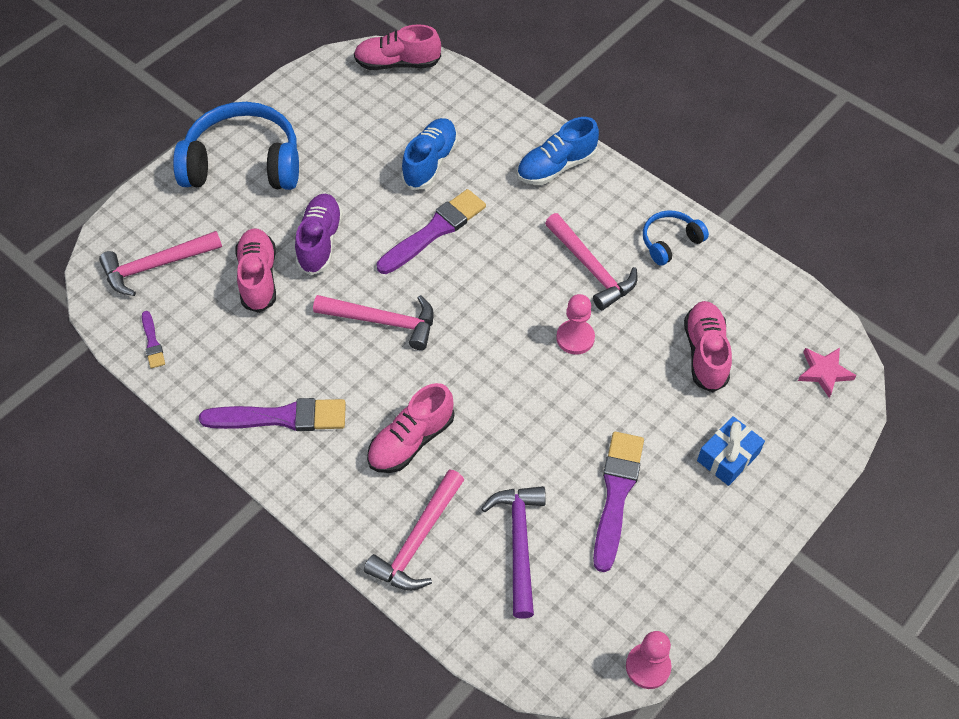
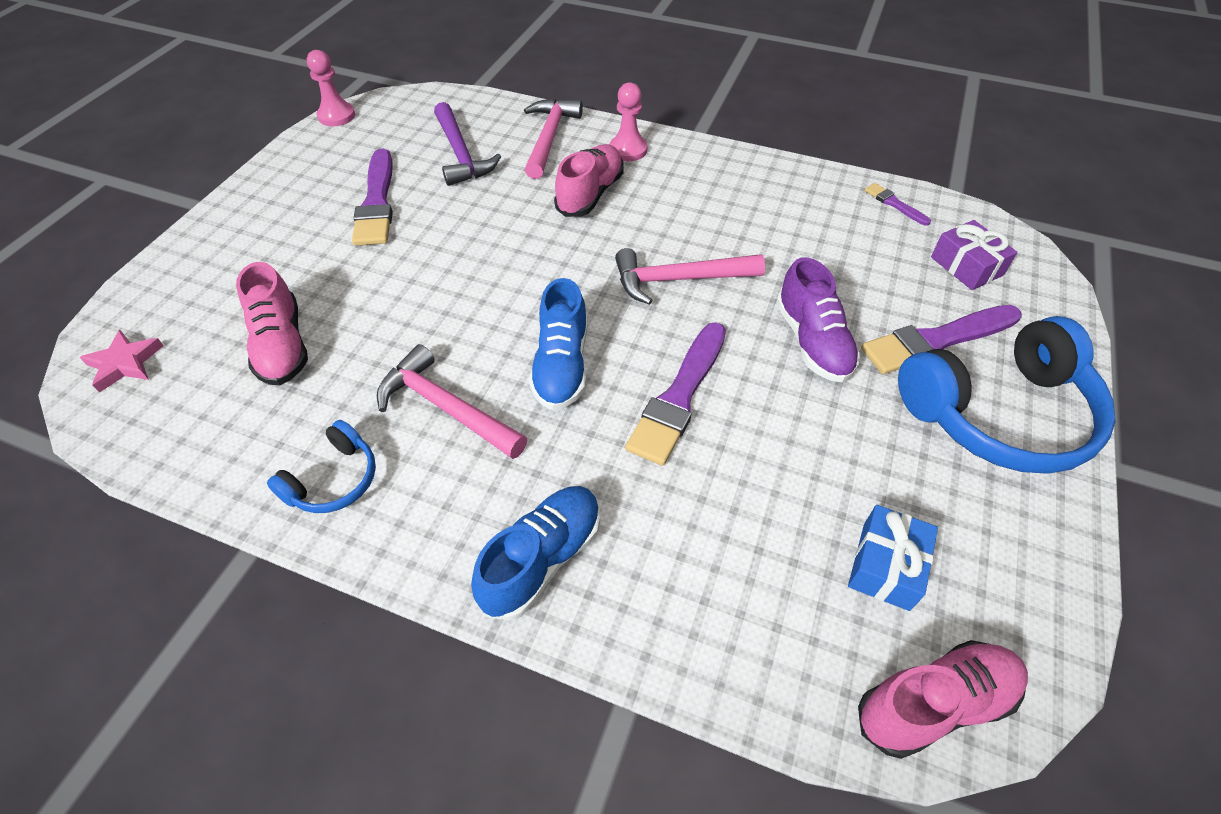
camera: 160 degrees right, 5 degrees down
pink hammer [99,231,222,296] -> purple gift [931,220,1017,290]
purple brush [199,398,346,431] -> purple brush moved to [861,305,1022,374]
pink shoe [235,228,276,313] -> none
blue shoe [401,118,458,190] -> blue shoe moved to [529,278,587,410]
pink pawn [556,294,595,355] -> pink pawn moved to [609,82,648,161]
blue gift [697,416,765,486] -> blue gift moved to [848,505,938,611]

